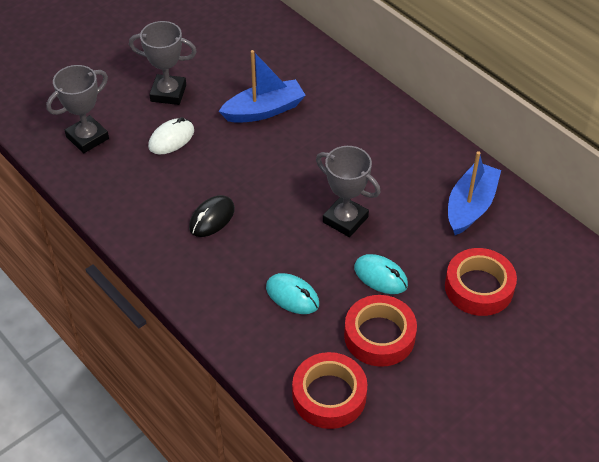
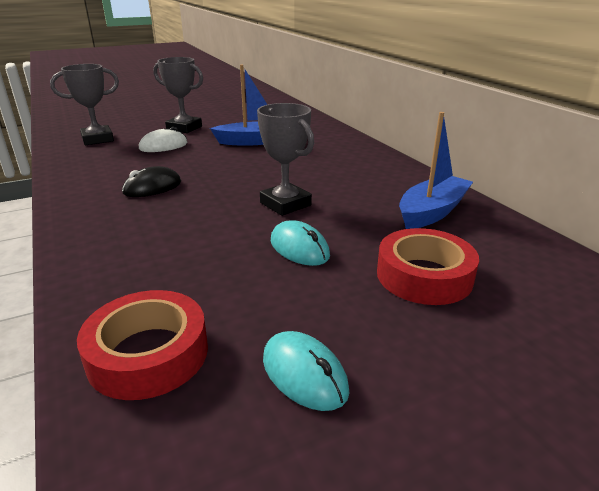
camera: 15 degrees right, 20 degrees down
turquoise mouse [266,273,319,314] -> turquoise mouse moved to [263,331,350,411]
red tape [344,295,417,367] -> none

